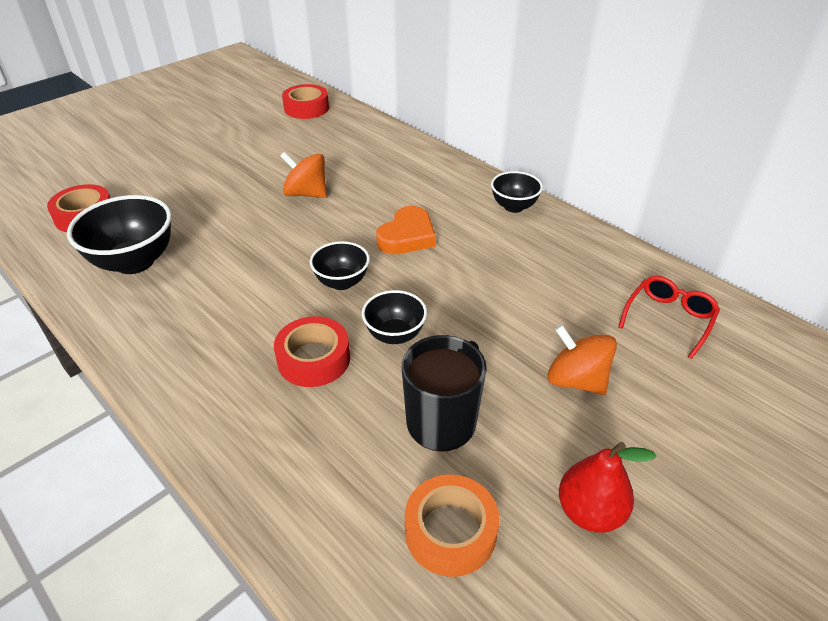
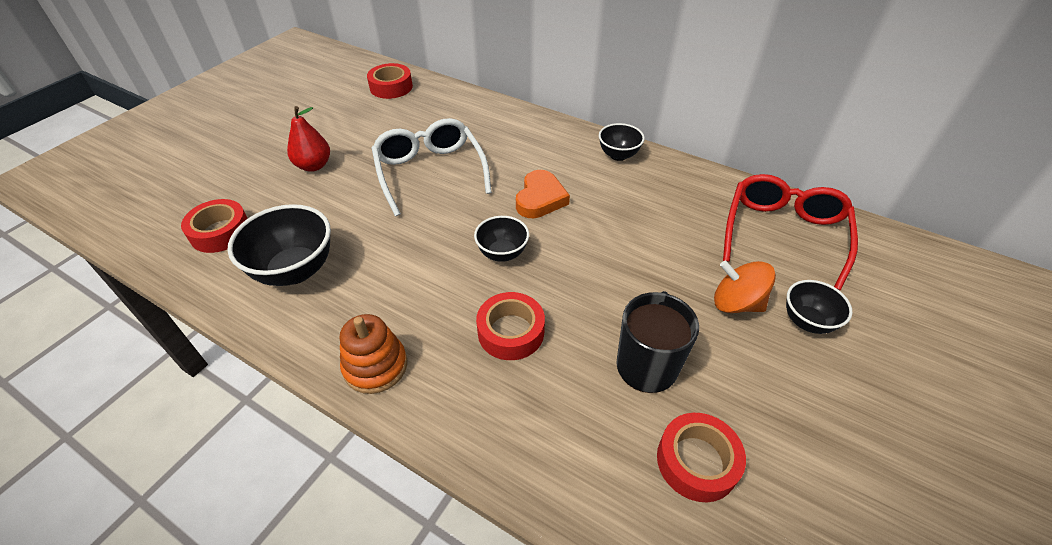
camera: 15 degrees left, 5 degrees up
orange spinning top [280,152,327,198] -> white glasses [372,118,492,216]
black bowl [362,290,427,344] -> black bowl moved to [786,280,852,334]
orange tape [405,474,499,577] -> red tape [657,413,746,502]
red pear [559,442,657,533] -> red pear moved to [287,106,330,172]
red glasses [619,276,720,359] -> red glasses [723,174,858,291], size x1.72
none -> orange stacking toy [340,314,407,394]

